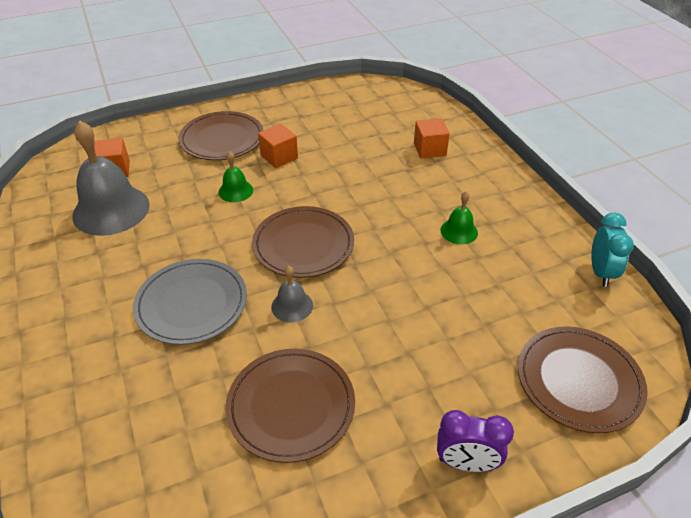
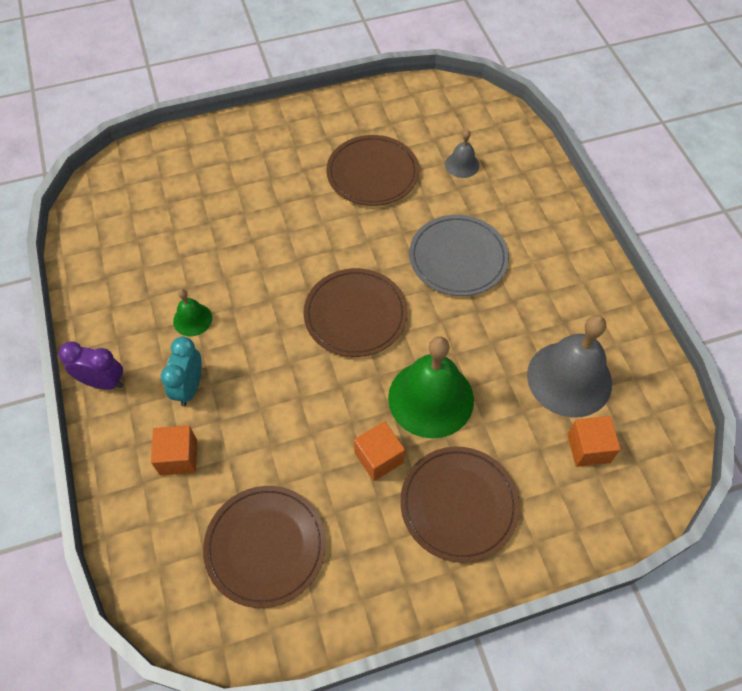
camera: 175 degrees left, 15 degrees up
green bell [218,151,253,202] -> green bell [388,336,474,439], size x2.08
grey bell [271,266,313,323] -> grey bell moved to [445,130,479,178]
purple clock [437,410,514,472] -> purple clock moved to [58,342,123,390]
brown plate [518,326,648,433] -> brown plate moved to [203,486,326,608]
turquoise clock [591,213,634,287] -> turquoise clock moved to [161,337,202,406]

